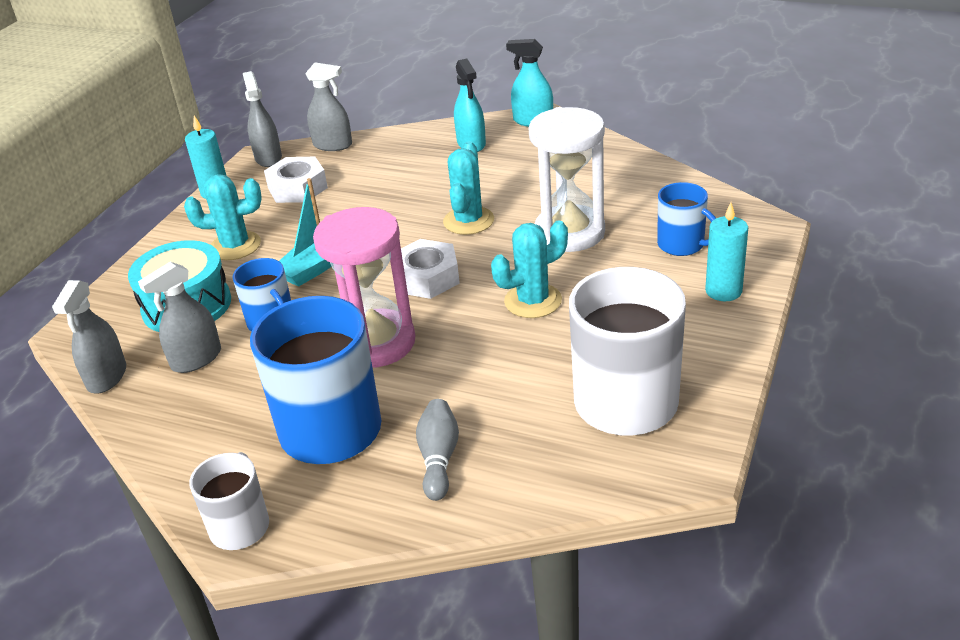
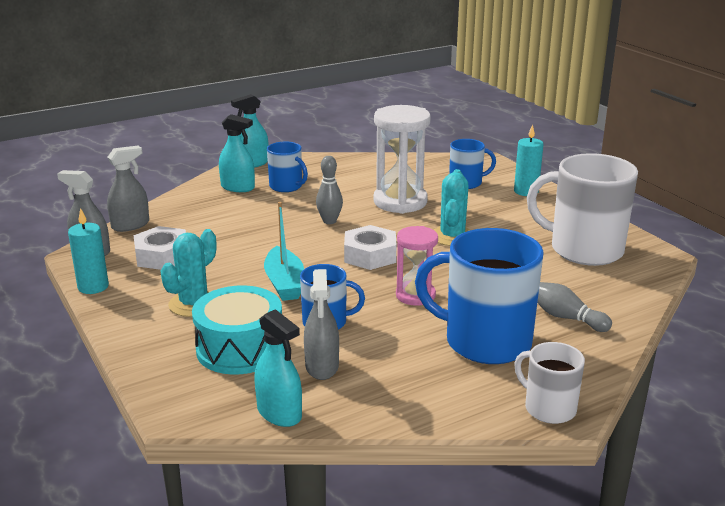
camera: 55 degrees left, 10 degrees down
grey spray bottle [52,280,126,394] -> turquoise spray bottle [254,309,302,427]
pink hourglass [313,207,415,368] -> pink hourglass [396,226,438,306], size x0.61
turquoise cactus [443,141,494,235] -> grey bowling pin [316,156,343,224]
none -> blue mug [267,142,308,192]

